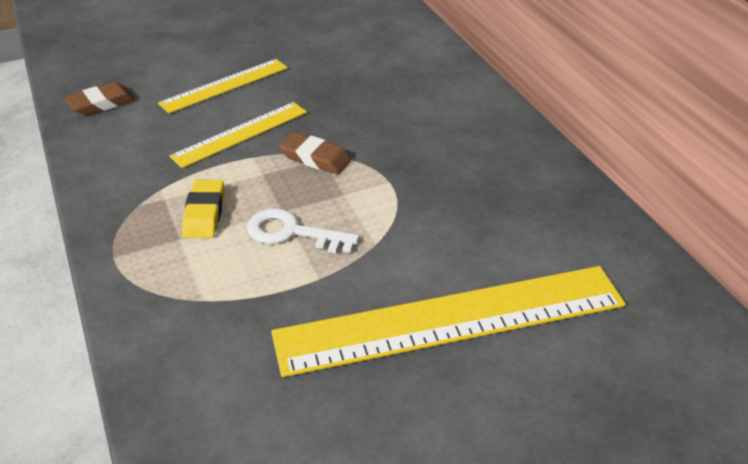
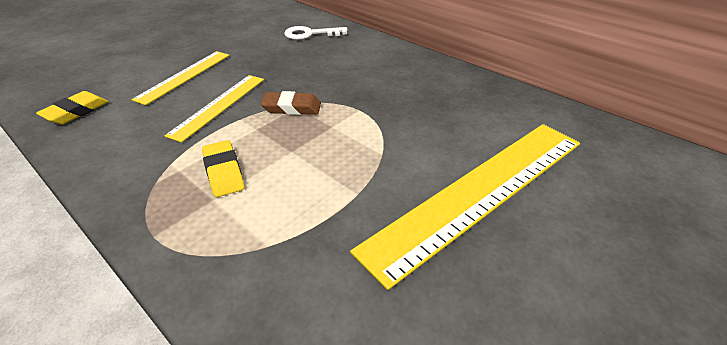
camera: 25 degrees left, 0 degrees up
brown eraser [65,82,136,116] -> yellow eraser [36,91,108,125]
white key [247,208,359,253] -> white key moved to [284,26,348,40]

